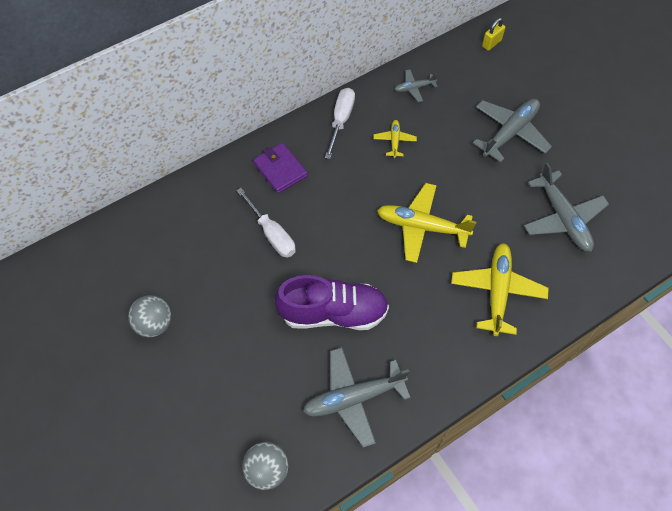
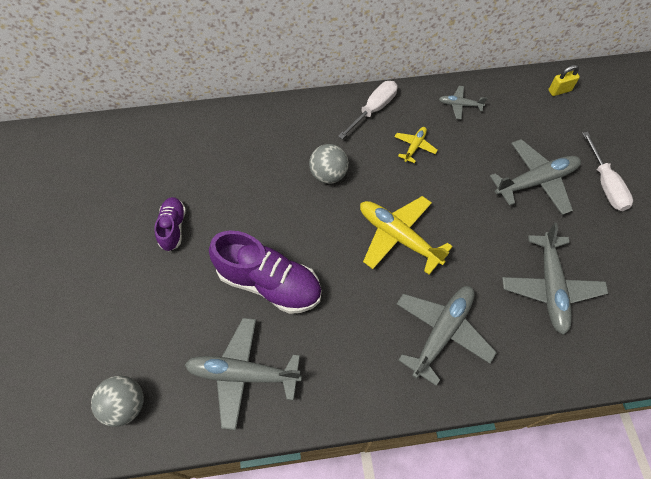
camera: 25 degrees right, 0 degrees up
grey ball [128,295,172,337] -> grey ball moved to [309,144,349,184]
white screwdriver [236,188,296,258] -> white screwdriver moved to [582,132,633,211]
purple wallet [253,143,308,194] -> none
yellow plane [451,243,549,336] -> grey plane [397,286,497,386]
none -> purple shoe [155,197,186,251]

